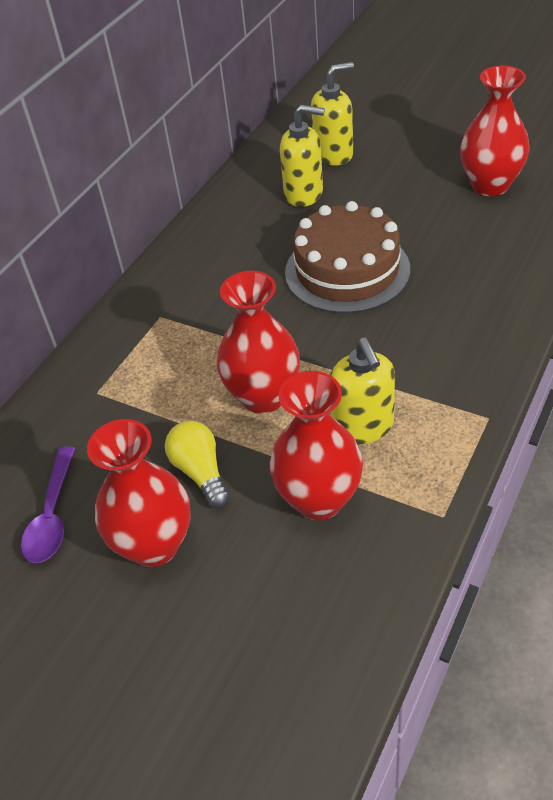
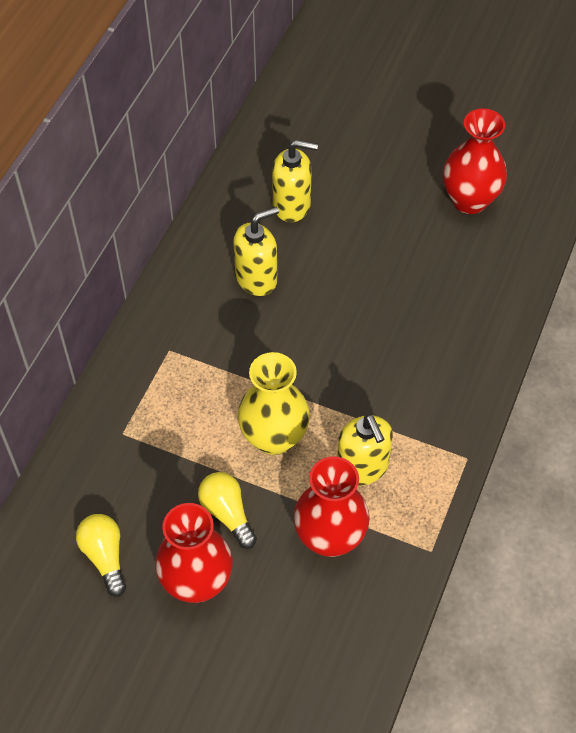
camera: 10 degrees left, 10 degrees up
purple spoon [21,446,76,563] -> yellow light bulb [76,514,126,597]
red vase [217,271,300,414] -> yellow vase [237,352,310,455]
brown cake [285,201,410,313] -> none
yellow soap dispenser [311,62,354,166] -> yellow soap dispenser moved to [233,207,279,296]

